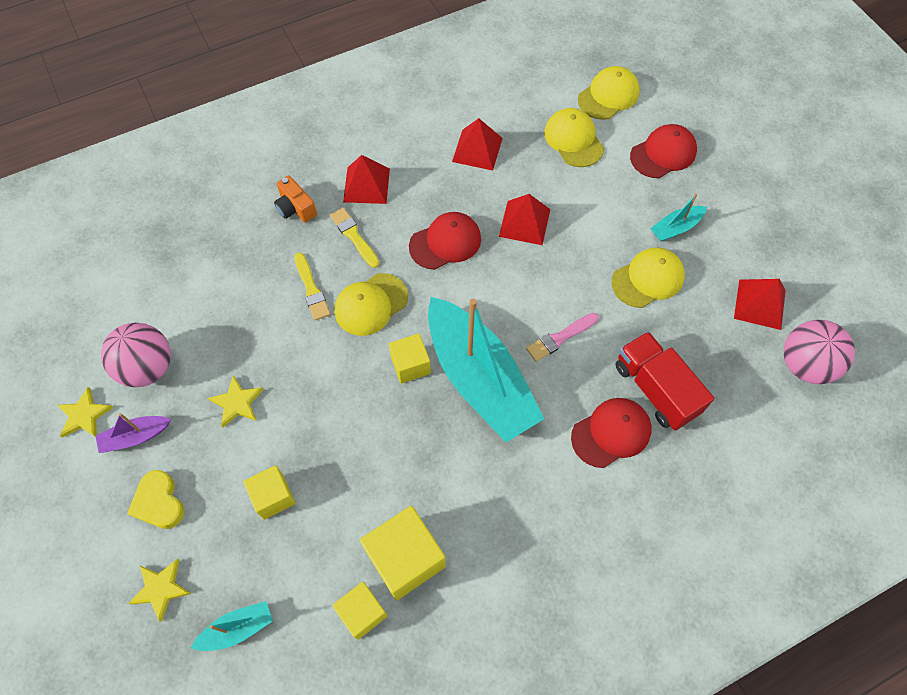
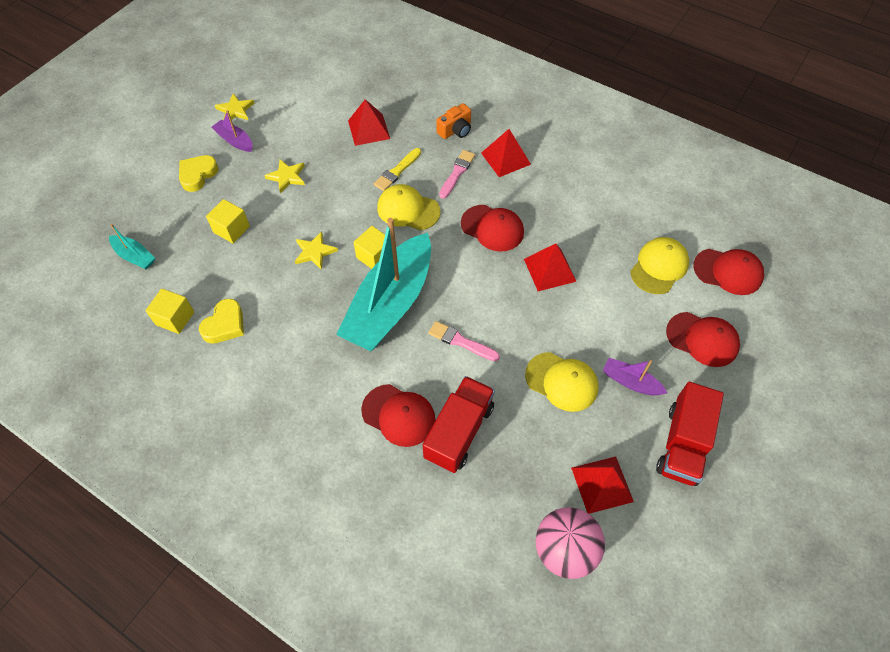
camera: 60 degrees right, 5 degrees down
pink ball [101,323,171,387] -> none
yellow star [128,559,191,622] -> yellow star moved to [295,231,338,270]
orange camera [274,175,317,223] -> orange camera turned 150 degrees counterclockwise [436,103,471,139]
yellow brush [330,208,379,268] -> pink brush [439,150,475,199]
yellow cube [360,506,446,600] -> yellow heart [199,299,244,344]
red pyramid [452,118,503,171] -> red pyramid moved to [348,99,390,146]
yellow cap [578,66,640,120] -> red cap [693,249,764,295]
turquoise boat [650,193,707,242] -> purple boat [603,358,667,395]
none -> red truck [656,382,724,486]

